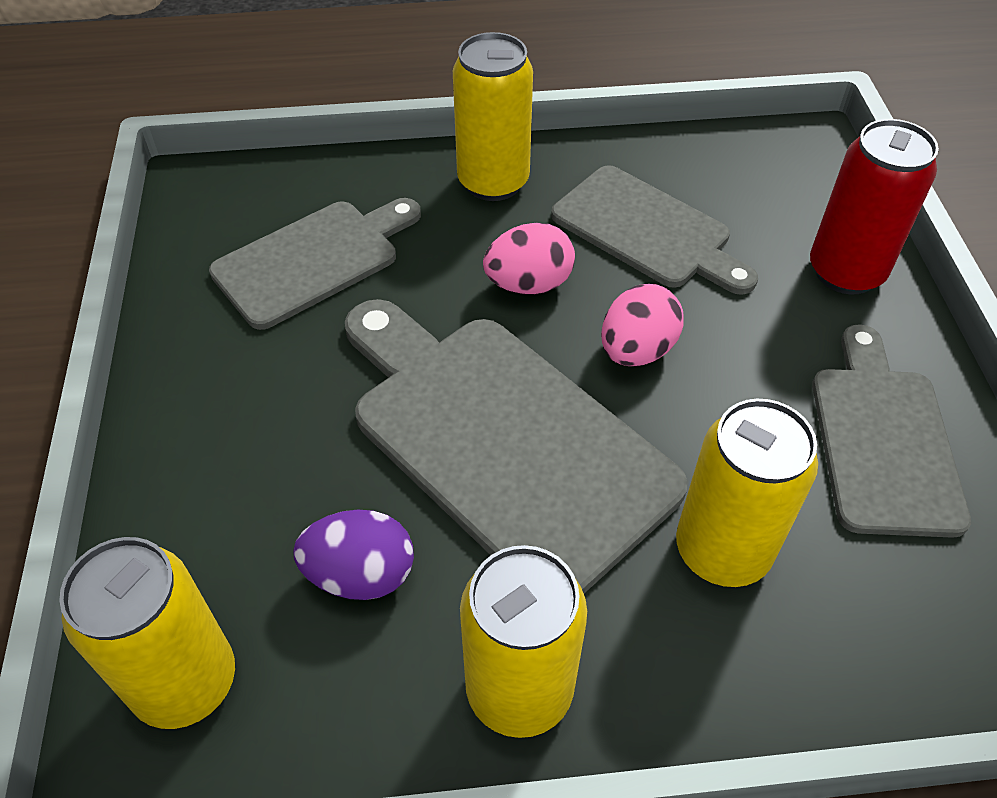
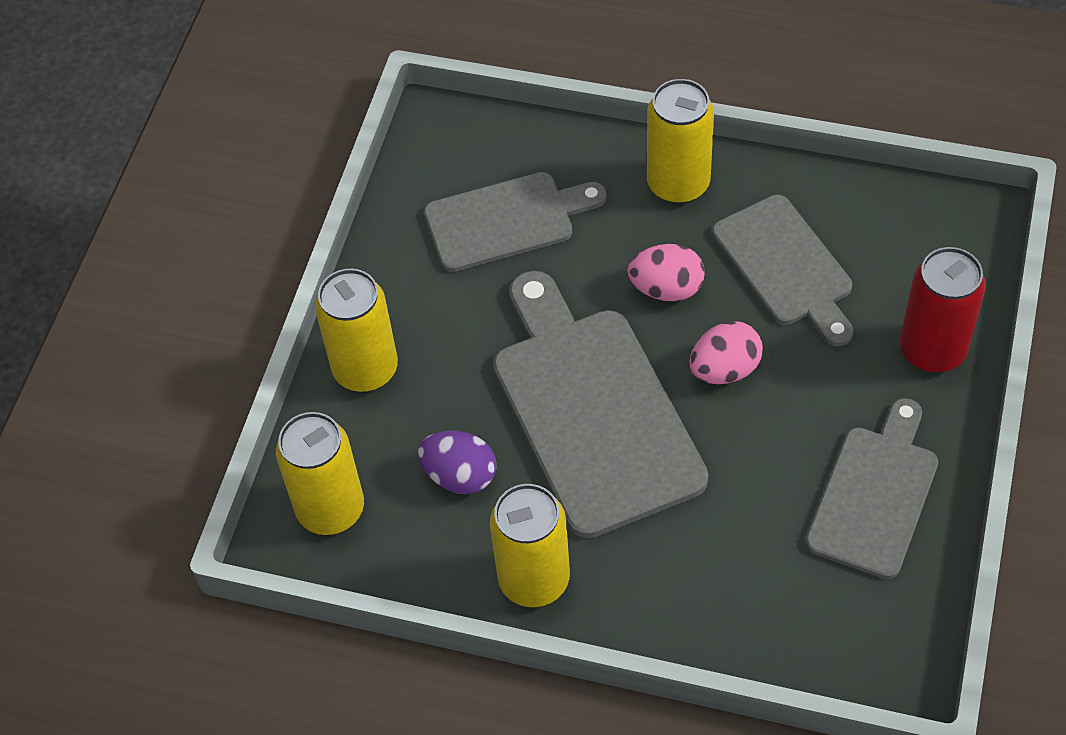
camera: 25 degrees right, 5 degrees up
yellow can [676,399,818,587] -> yellow can moved to [315,269,398,392]

